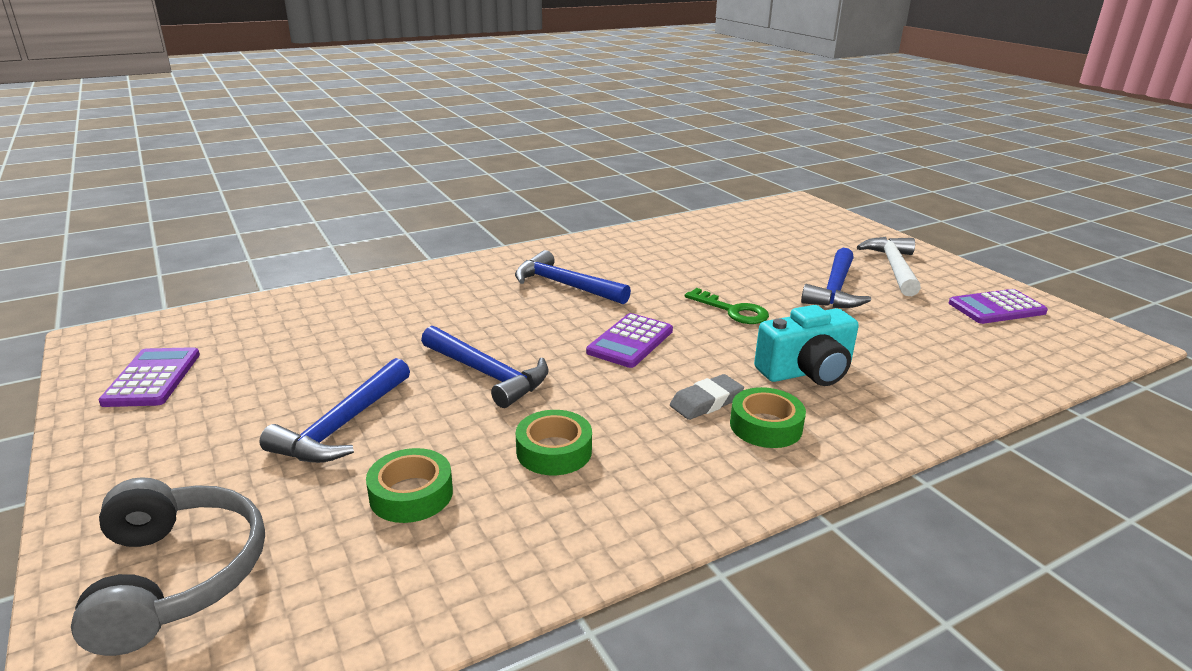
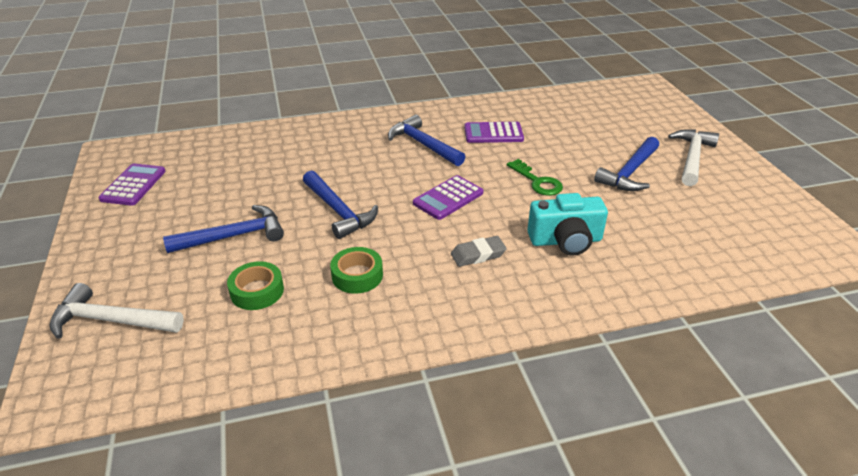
camera: 15 degrees right, 10 degrees up
grey headphones [71,477,265,656] -> white hammer [49,283,184,339]
blue hammer [259,358,410,463] -> blue hammer turned 150 degrees counterclockwise [163,205,284,253]
green tape [730,387,806,448] -> none
purple calculator [949,289,1048,324] -> purple calculator moved to [464,122,524,143]

